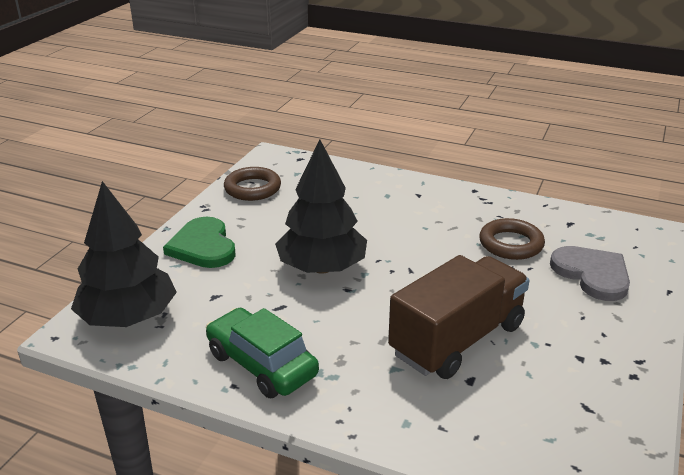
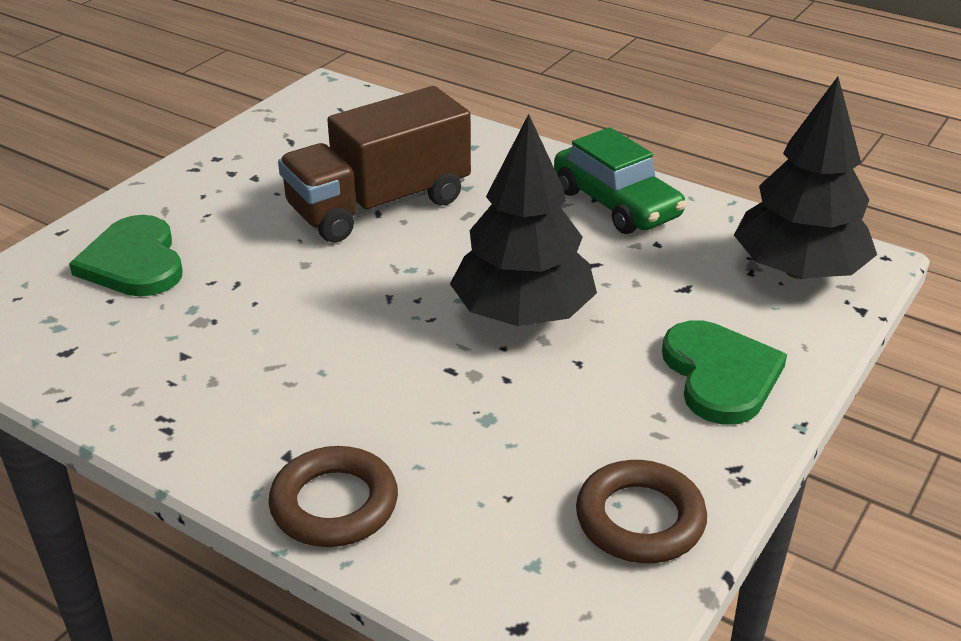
camera: 170 degrees left, 5 degrees up
brown ring [479,218,545,260] -> brown ring moved to [269,446,398,547]
grey heart [550,246,630,301] -> green heart [69,215,183,297]

